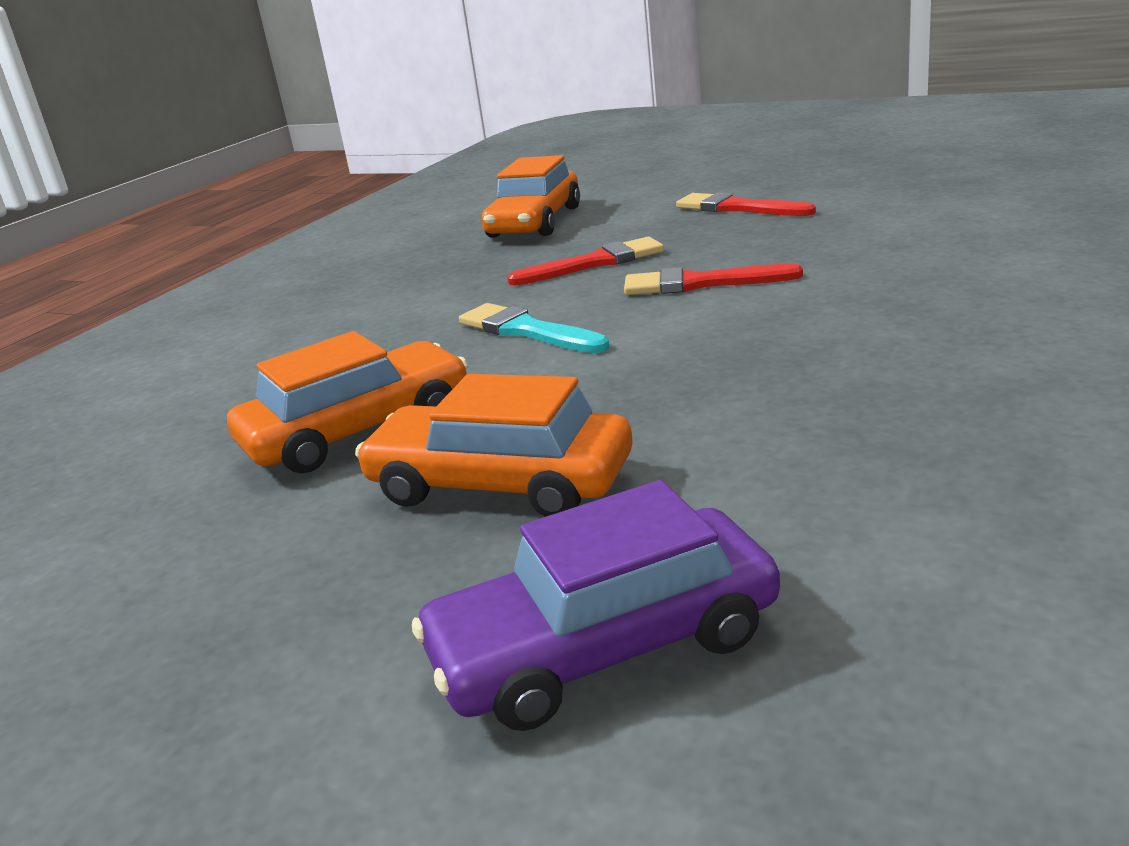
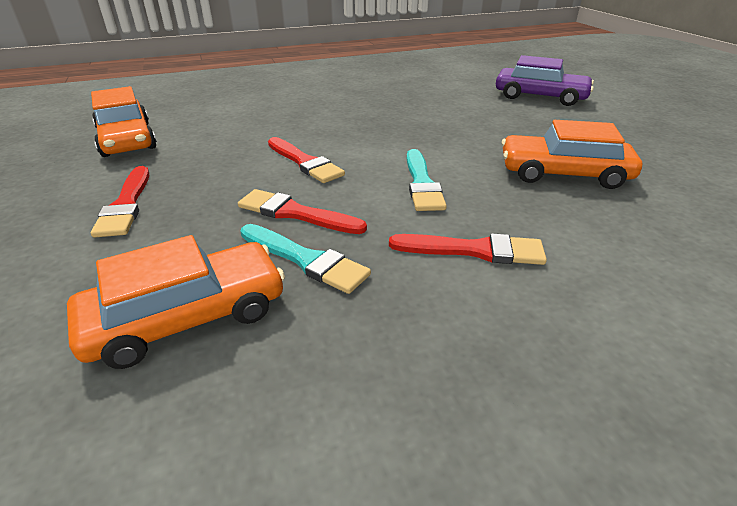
camera: 140 degrees left, 10 degrees up
orange car [355,374,632,517] -> orange car moved to [91,86,157,157]
none -> turquoise brush [240,224,371,294]
none -> red brush [389,233,547,265]

